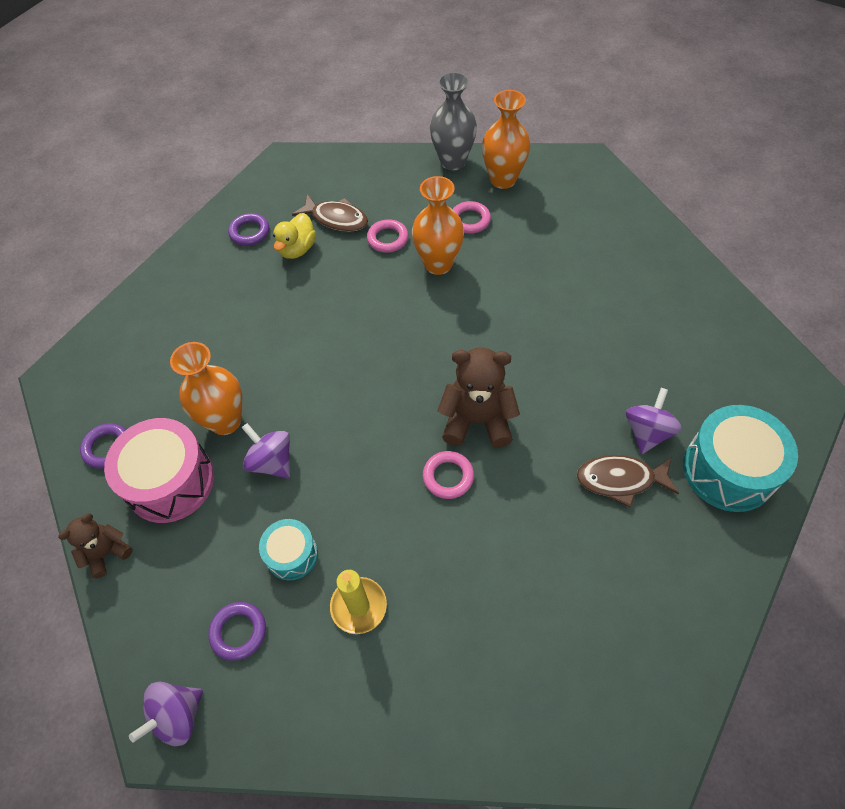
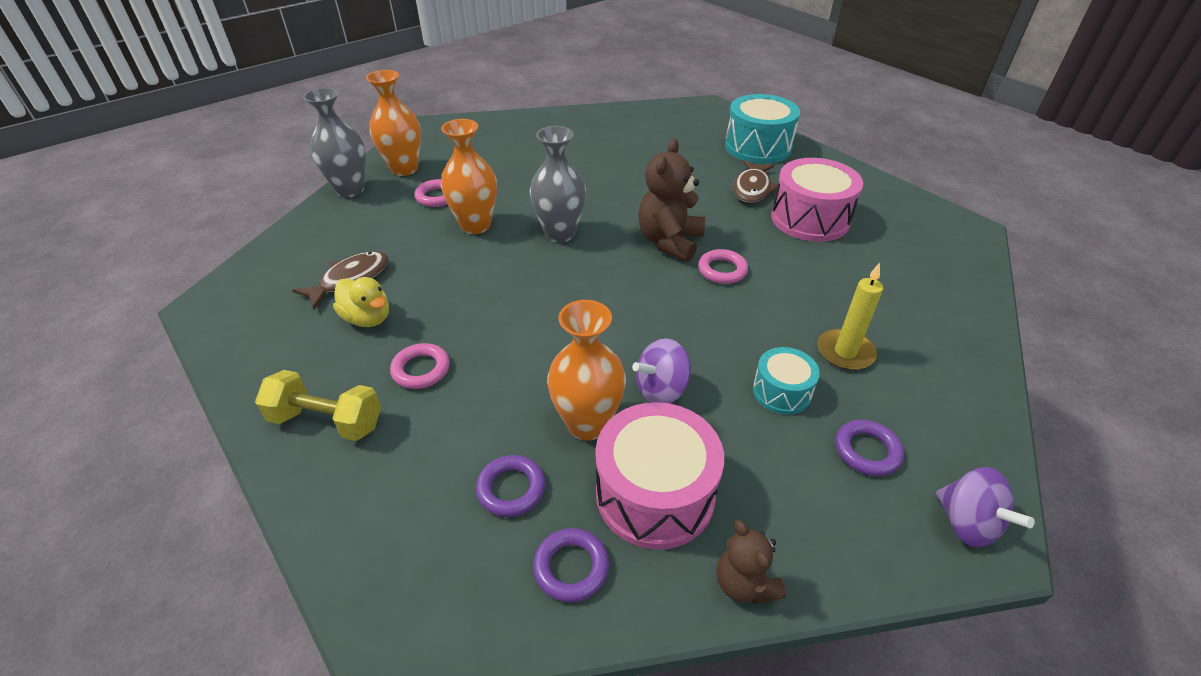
camera: 75 degrees left, 15 degrees down
purple ring [228,213,269,246] -> purple ring moved to [476,455,545,517]
pink ring [367,219,408,253] -> pink ring moved to [390,343,450,389]
purple spinning top [626,388,682,454] -> none
none -> yellow dumbbell [255,370,381,441]
none -> grey vase [530,126,586,243]
none -> pink drum [771,158,863,242]

